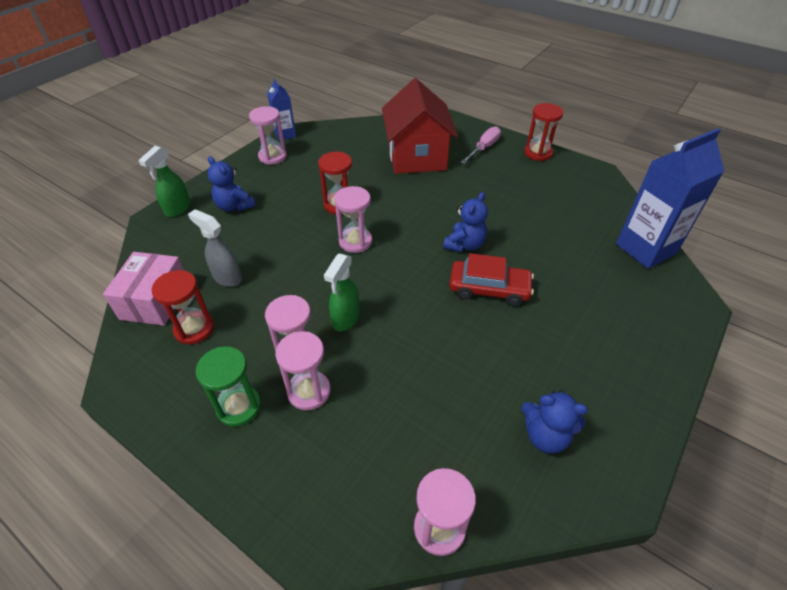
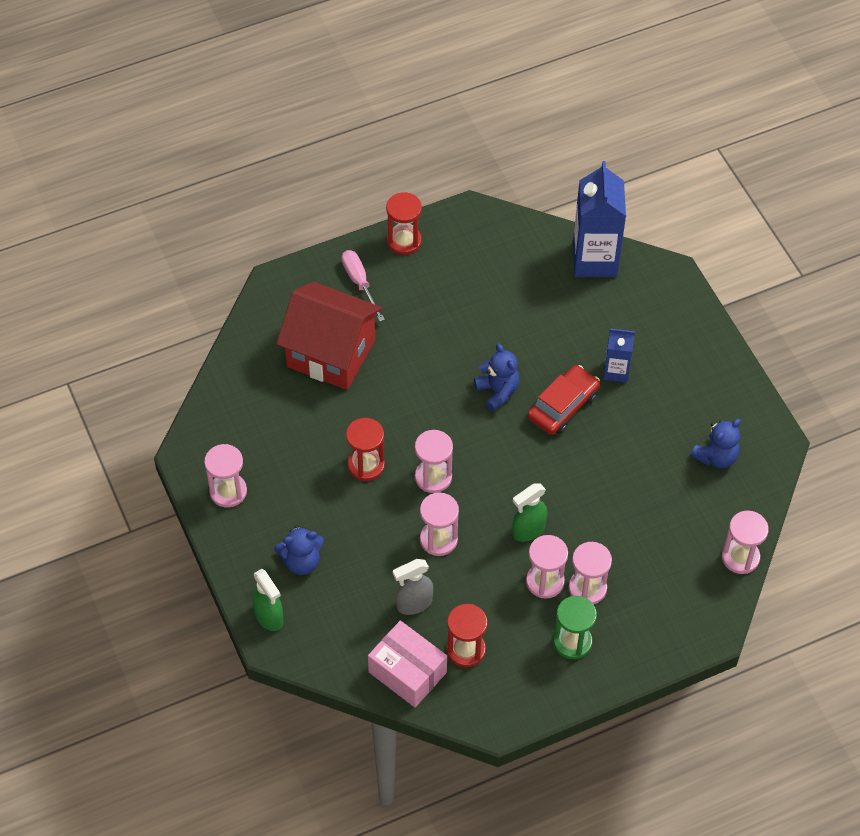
camera: 60 degrees left, 10 degrees up
blue carton [267,78,296,141] -> blue carton moved to [603,329,635,383]
green spray bottle [324,253,360,332] -> green spray bottle turned 90 degrees clockwise [512,483,547,542]
none -> pink hourglass [420,492,459,556]

